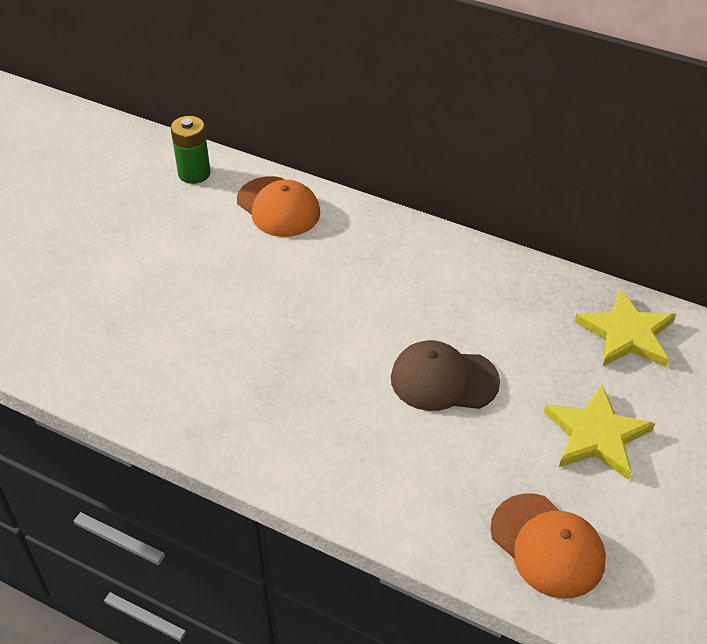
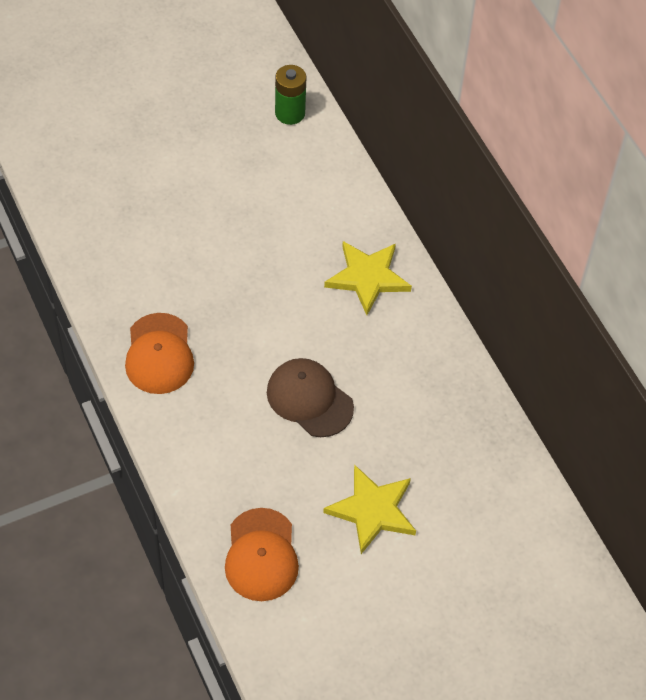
camera: 35 degrees right, 10 degrees up
orange cap [237,176,320,237] -> orange cap moved to [125,313,194,394]
yellow star [574,288,676,367] -> yellow star moved to [324,241,412,315]

